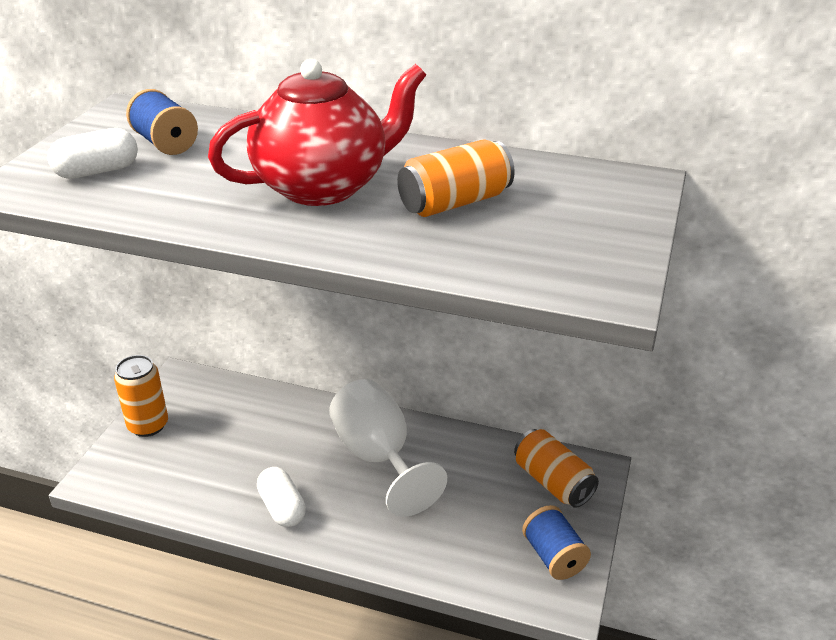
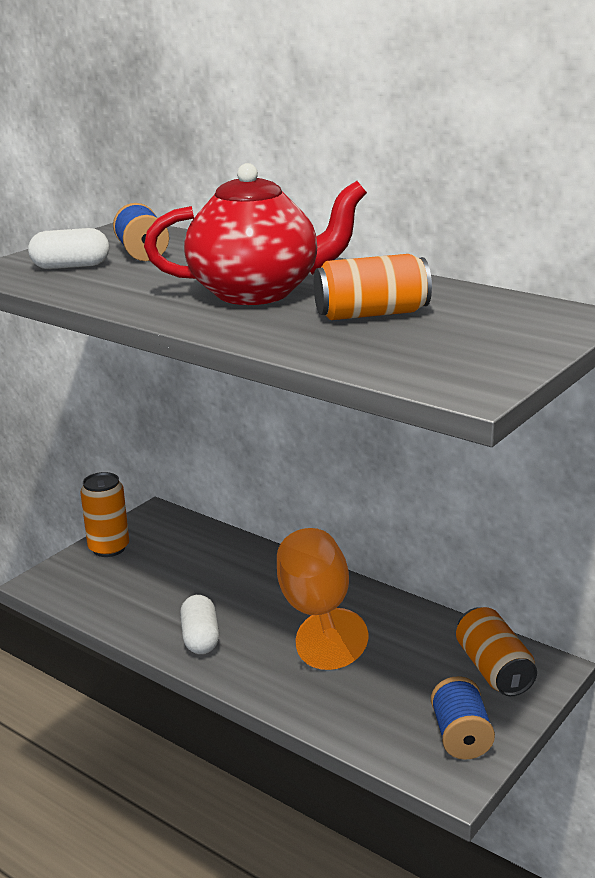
camera: 20 degrees right, 10 degrees down
white goblet [329,379,447,517] -> orange goblet [277,528,368,670]

